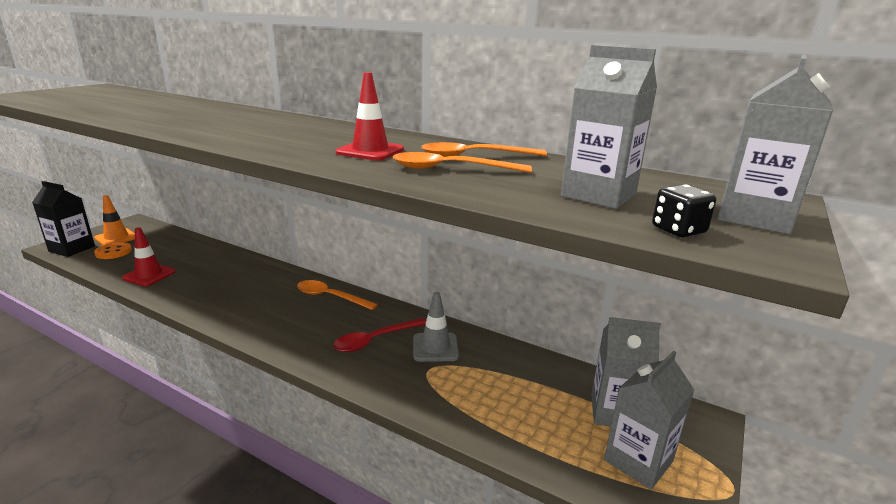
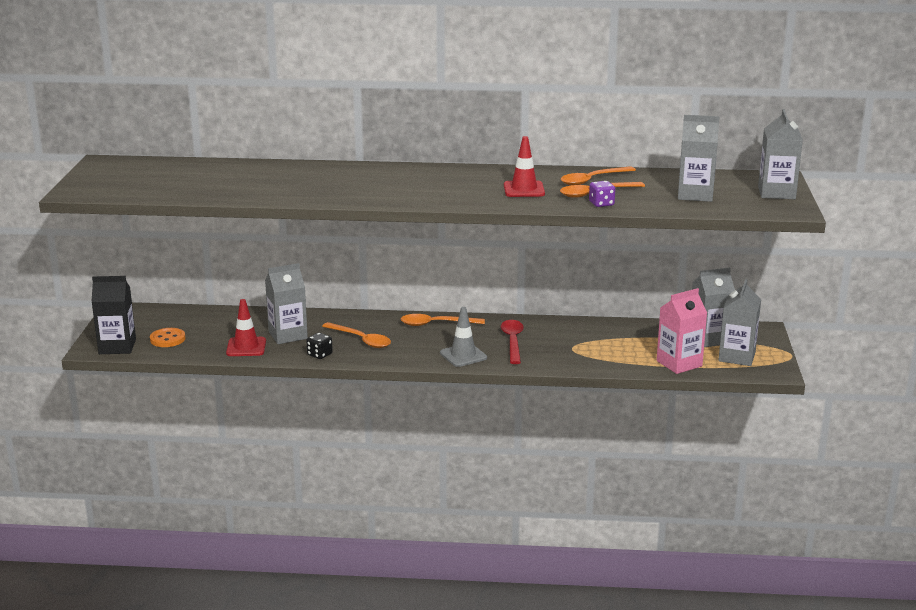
camera: 25 degrees left, 0 degrees up
orange traffic cone [94,195,135,245] -> none
red spoon [333,318,426,352] -> red spoon turned 150 degrees clockwise [501,320,524,364]
grey traffic cone [413,292,459,362] -> grey traffic cone moved to [440,307,487,367]
black dice [652,184,716,237] -> black dice moved to [306,333,333,359]
none -> grey carton [265,263,308,344]
none -> orange spoon [322,322,391,348]
none -> purple dice [589,181,615,207]
none -> pink carton [657,288,707,374]

